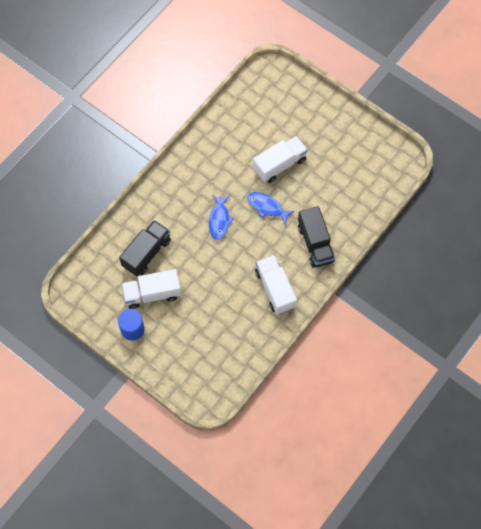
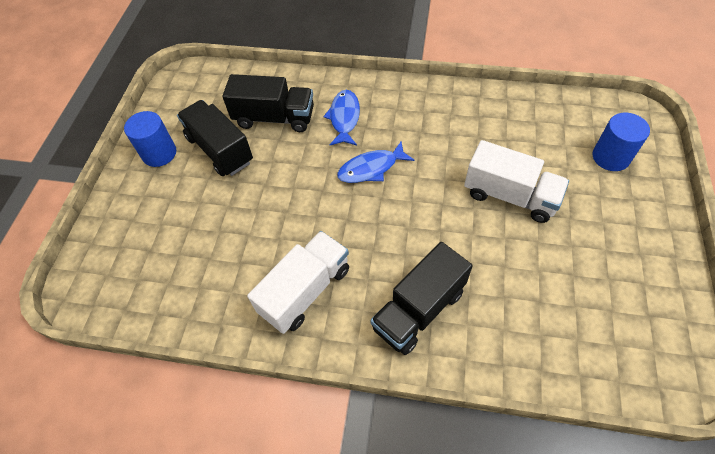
camera: 65 degrees right, 10 degrees down
white truck [122,269,181,309] -> black truck [177,100,253,176]
blue fish [247,192,294,225] -> blue fish moved to [323,90,360,145]
none -> blue cylinder [593,113,650,171]

